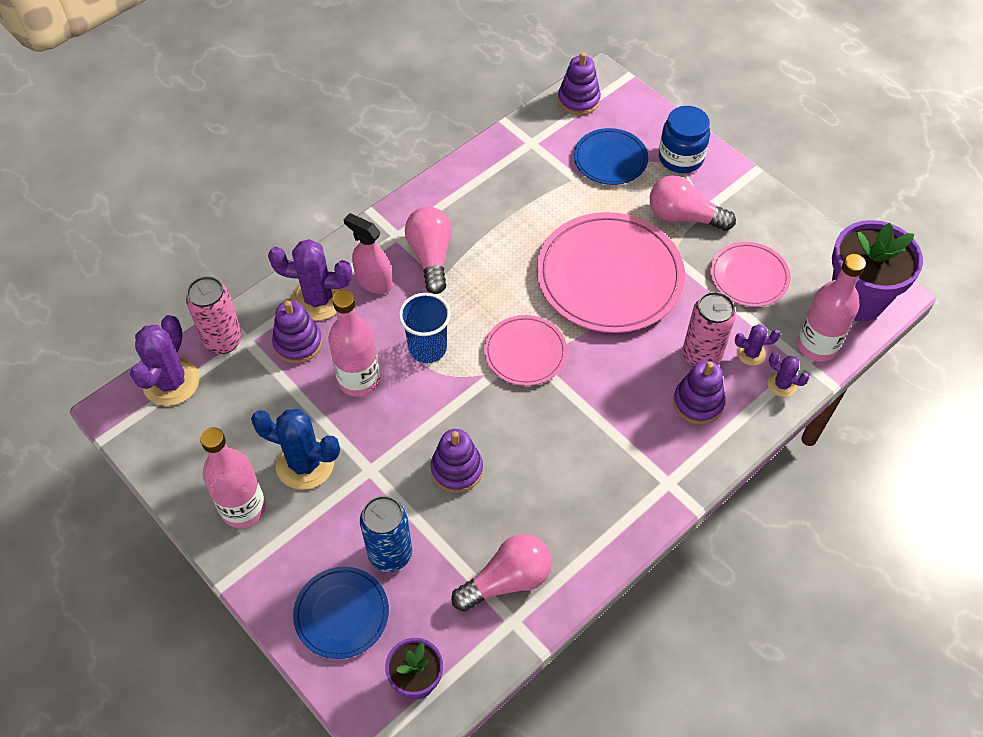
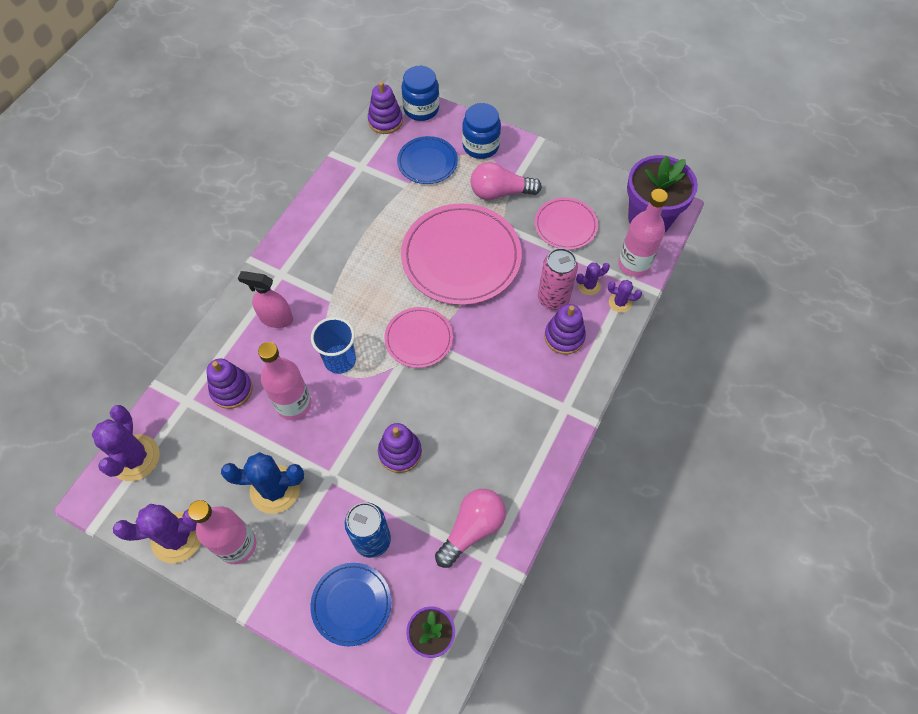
camera: 20 degrees left, 5 degrees up
pink can [186,276,242,354] -> none
purple cactus [268,239,352,321] -> purple cactus moved to [113,504,201,563]
pink light bulb [405,207,452,294] -> none
none -> blue jar [402,66,439,121]

